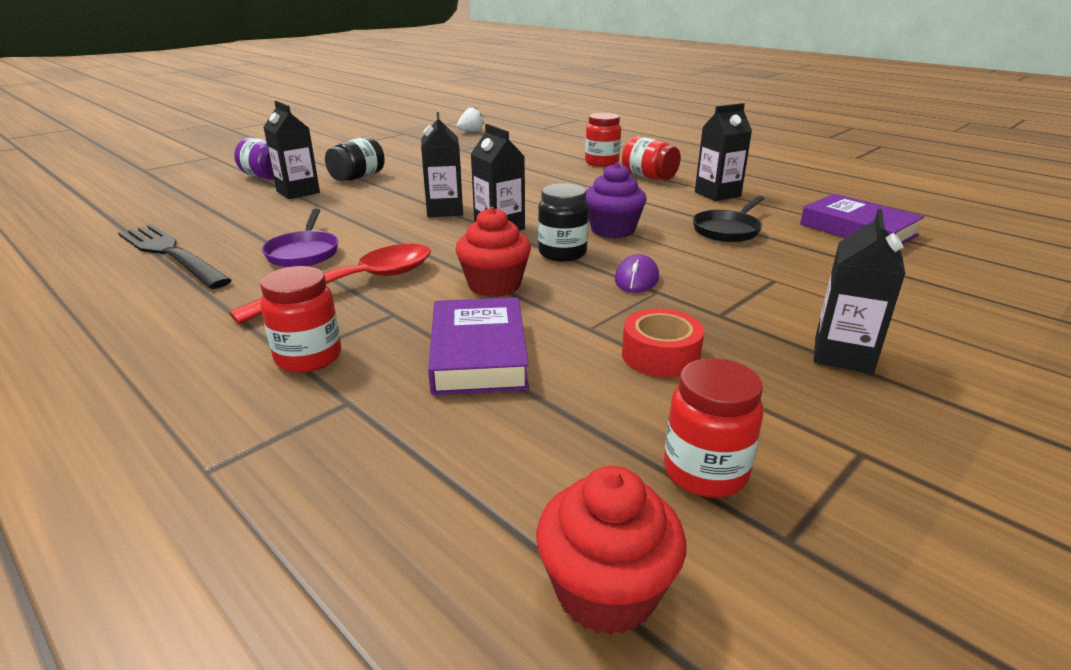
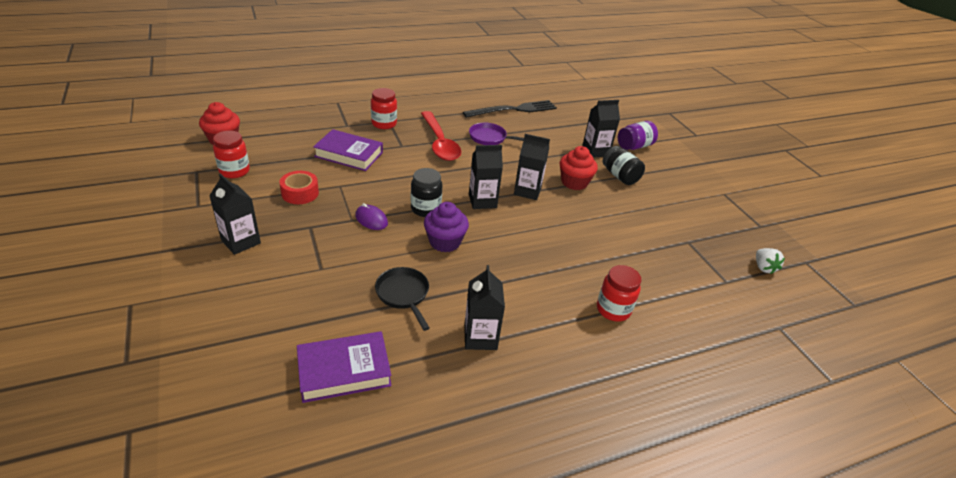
camera: 110 degrees right, 10 degrees up
red cupcake [455,207,531,297] -> red cupcake moved to [560,146,598,190]
red jar [622,136,681,180] -> none

